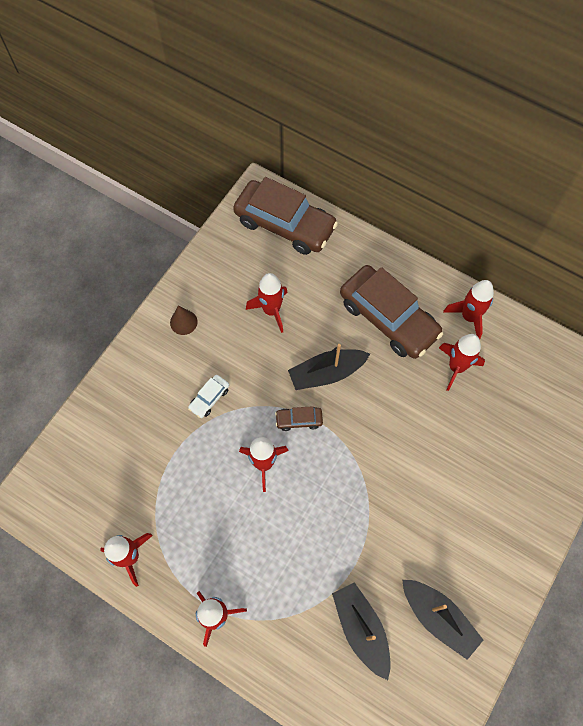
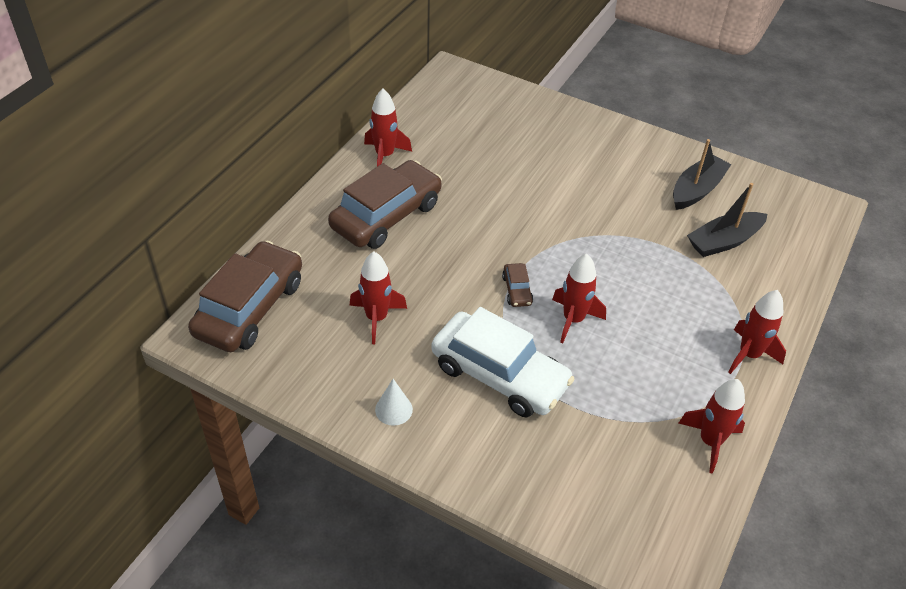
camera: 95 degrees left, 20 degrees down
brown cone [170,305,198,335] -> white cone [375,379,413,426]
white car [188,375,229,418] -> white car [431,307,574,417], size x2.40
black boat [288,344,370,390] -> none
red rocket [439,334,485,391] -> none

